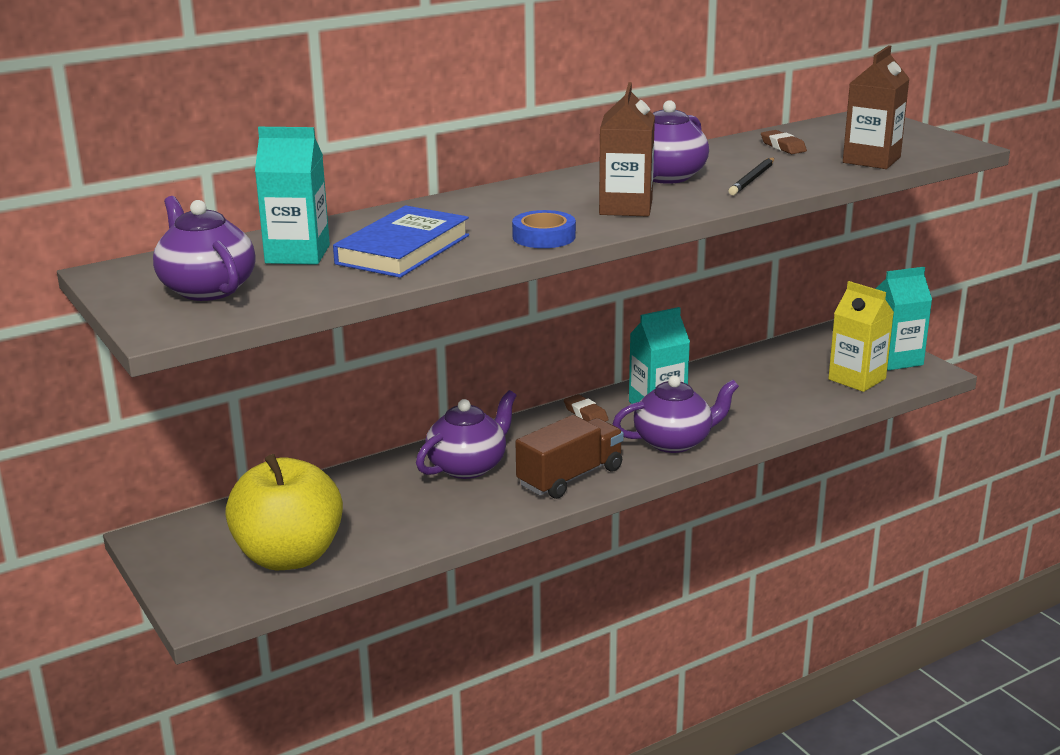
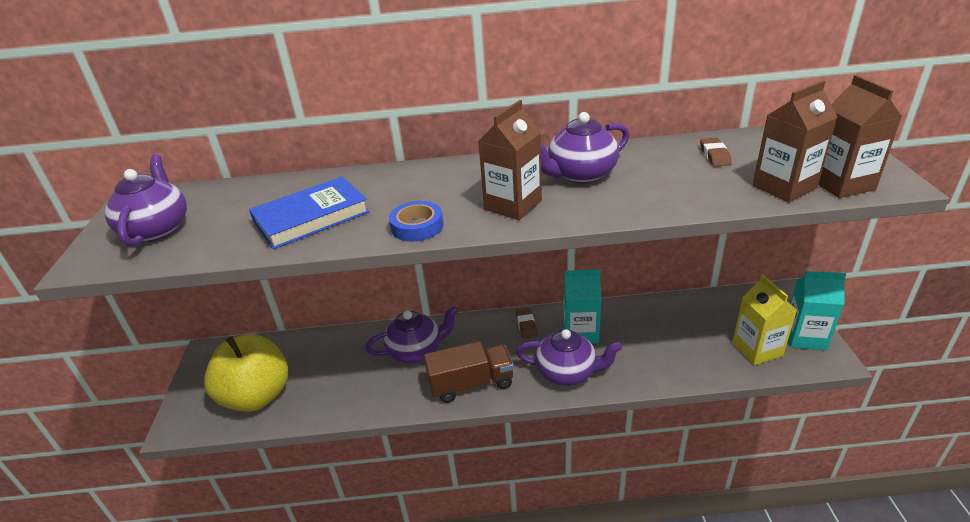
camera: 30 degrees right, 10 degrees up
turquoise carton [255,127,330,265] -> none
black pencil [728,158,774,195] -> none
none -> brown carton [818,75,902,198]

